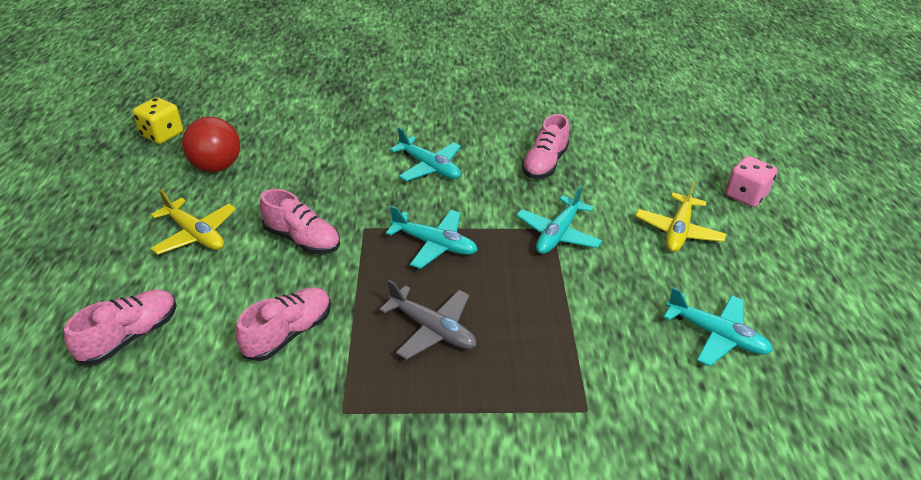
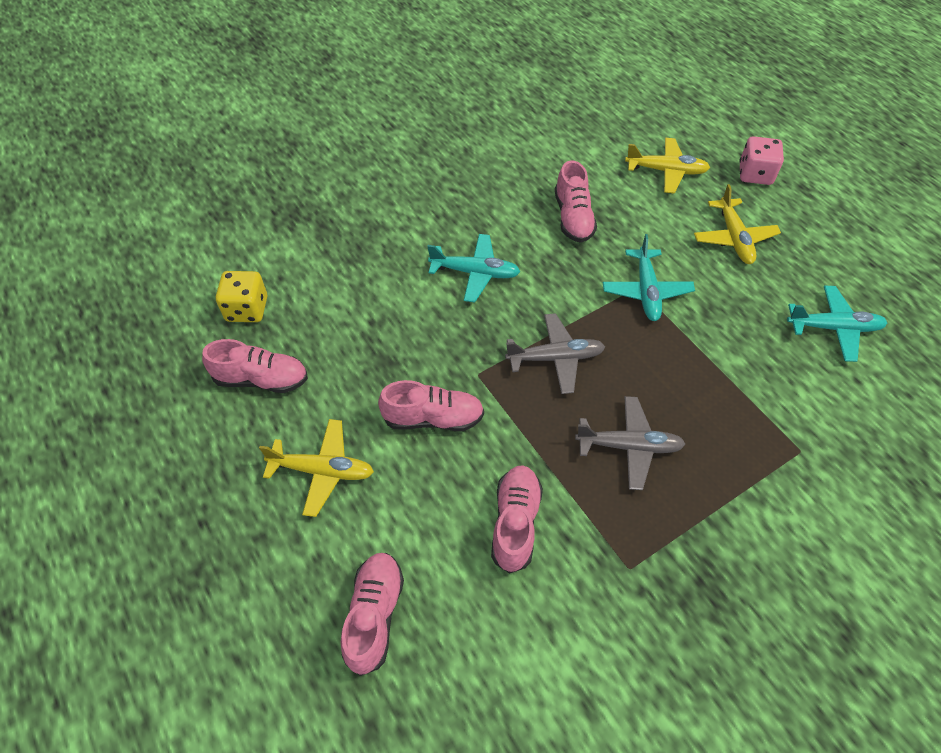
camera: 30 degrees left, 15 degrees up
yellow dice [132,97,183,144] -> yellow dice moved to [216,271,267,322]
red ball [182,117,240,172] -> pink shoe [202,339,308,393]
turquoise plane [386,206,477,269] -> grey plane [505,313,605,394]
none -> yellow plane [625,138,710,194]

